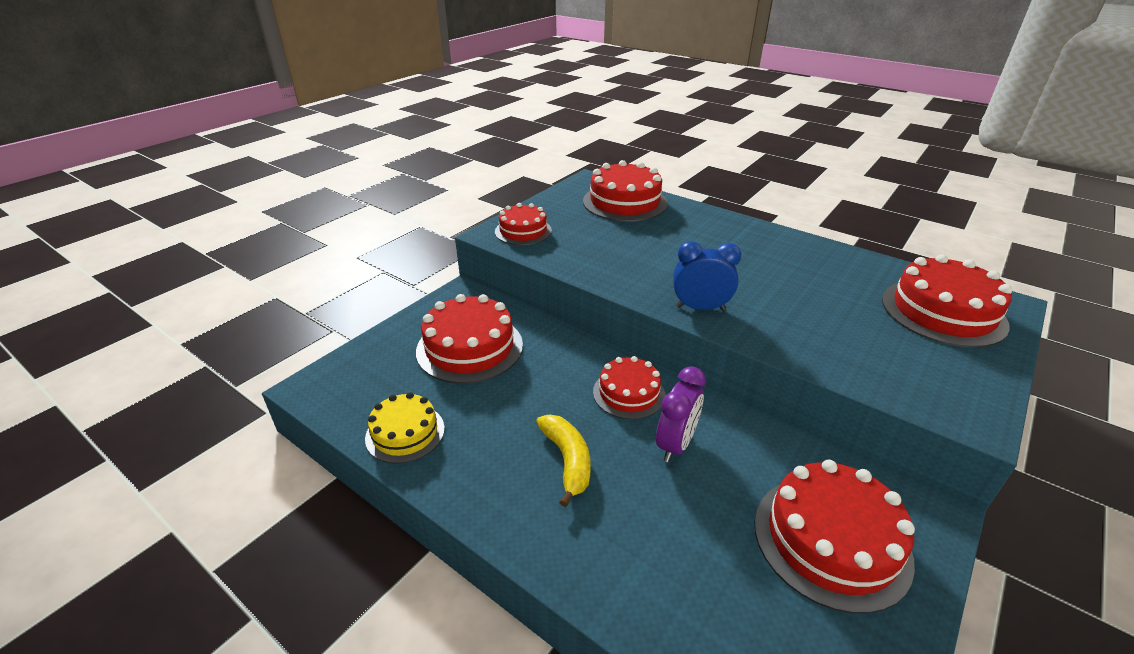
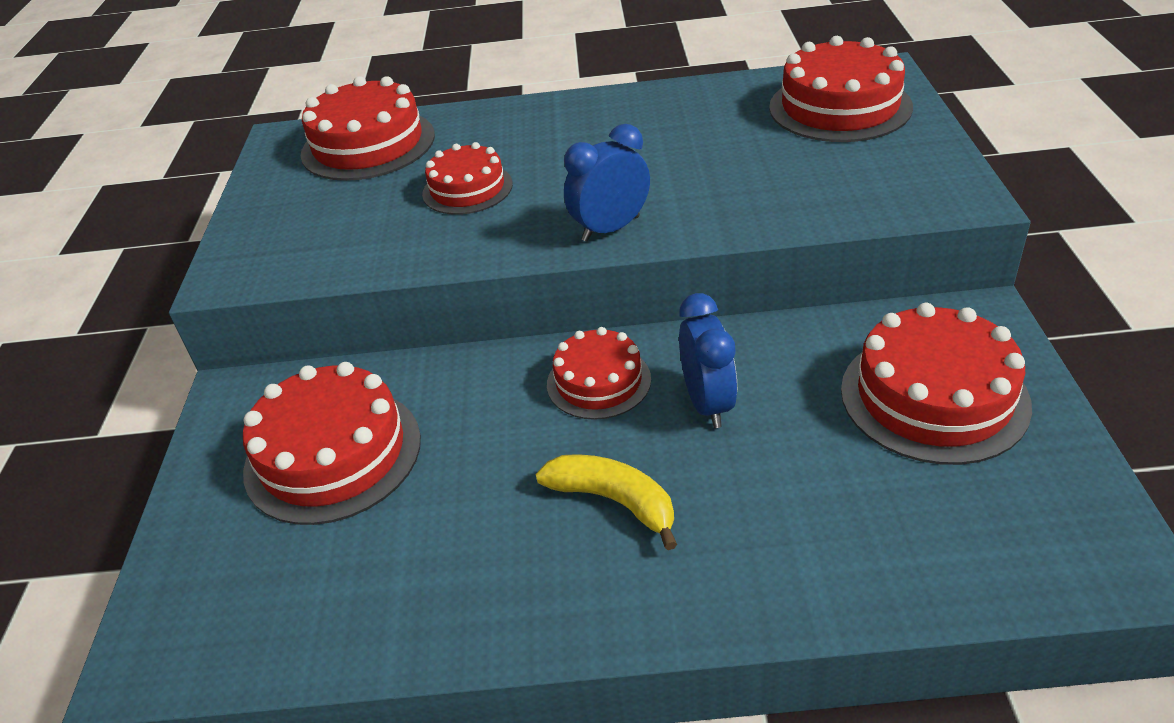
camera: 35 degrees left, 5 degrees up
yellow cake [365,392,445,464] -> none
red cake [495,203,552,245] -> red cake moved to [422,142,513,215]
purple clock [656,366,706,462] -> blue clock [679,293,737,428]

